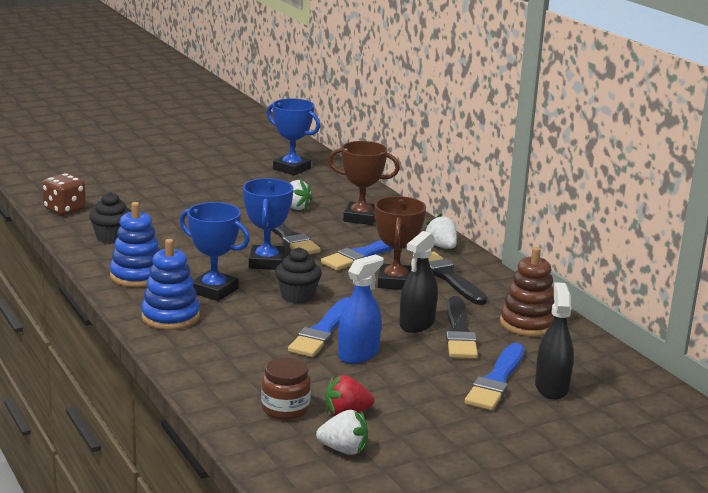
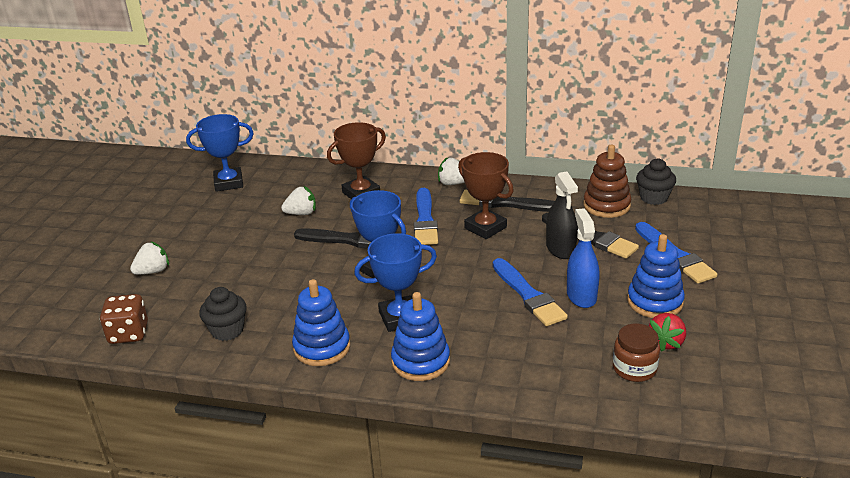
camera: 45 degrees left, 10 degrees up
black cupcake [275,247,322,303] -> black cupcake moved to [636,158,676,205]
white strawberry [316,410,368,455] -> white strawberry moved to [130,241,169,275]
black spray bottle [535,282,574,399] -> none
none -> blue stacking toy [627,234,685,318]

